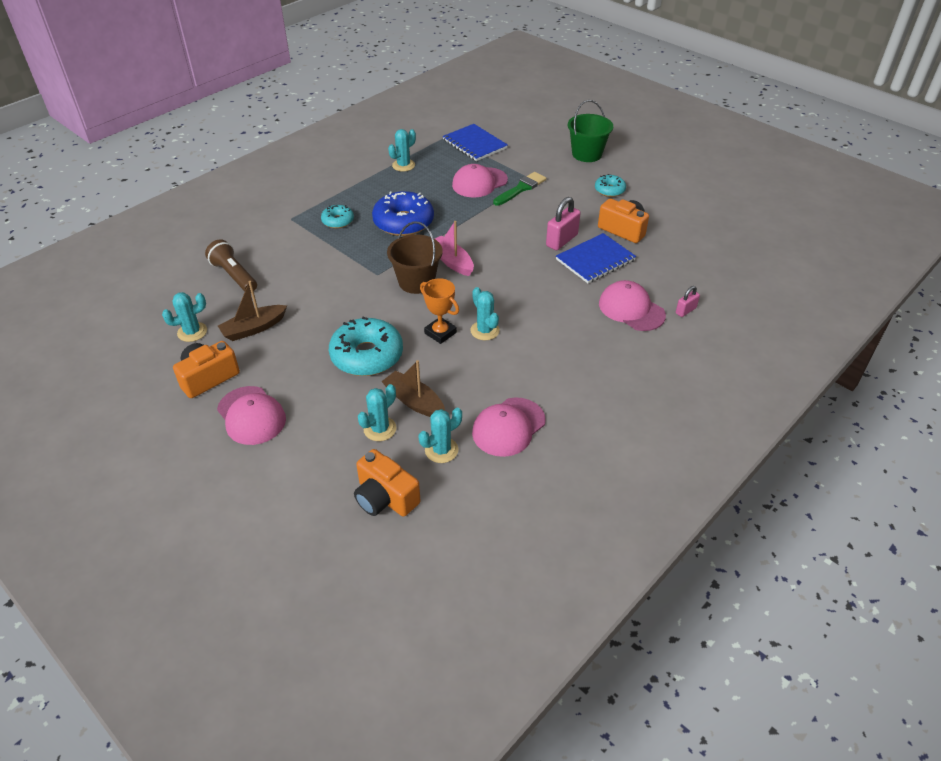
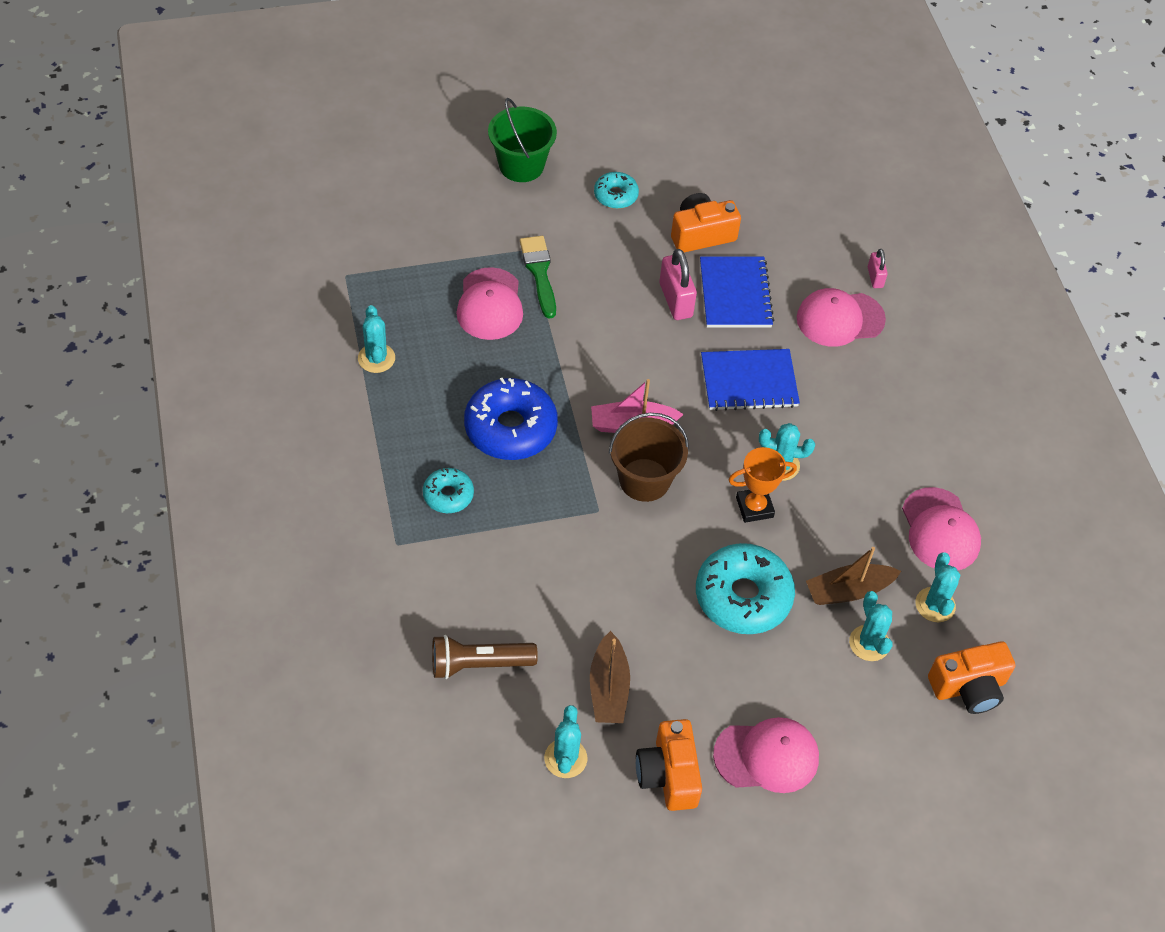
camera: 60 degrees left, 10 degrees up
blue notebook [443,124,508,161] -> blue notebook moved to [701,349,800,411]

